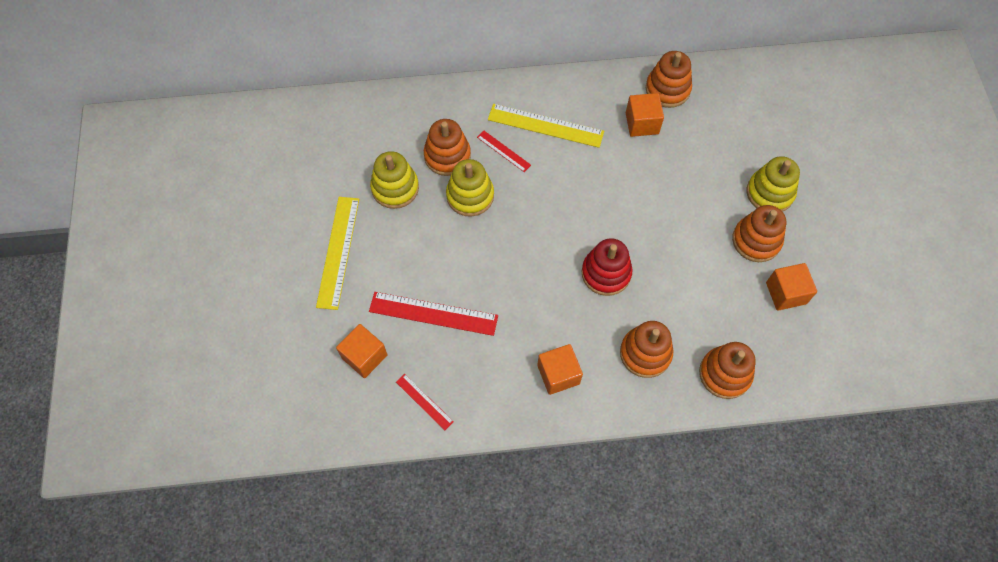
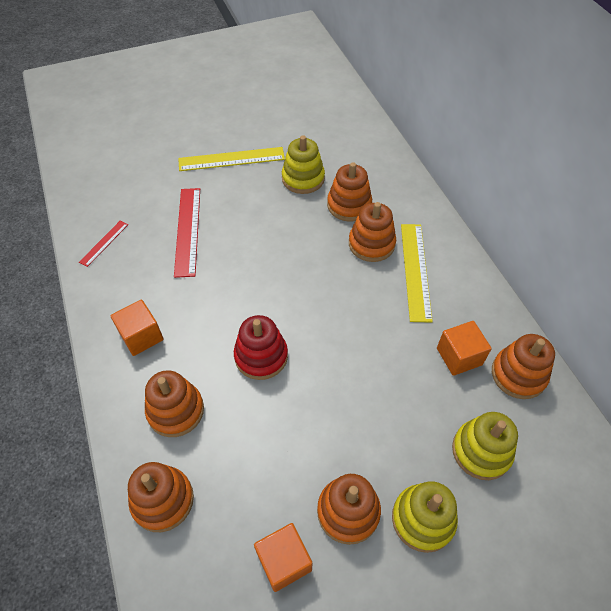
camera: 75 degrees right, 10 degrees down
orange cube [336,324,388,378] -> none
yellow stacking toy [446,159,494,217] -> yellow stacking toy moved to [452,412,518,480]
red ruler [477,131,531,172] -> orange stacking toy [349,202,396,262]

